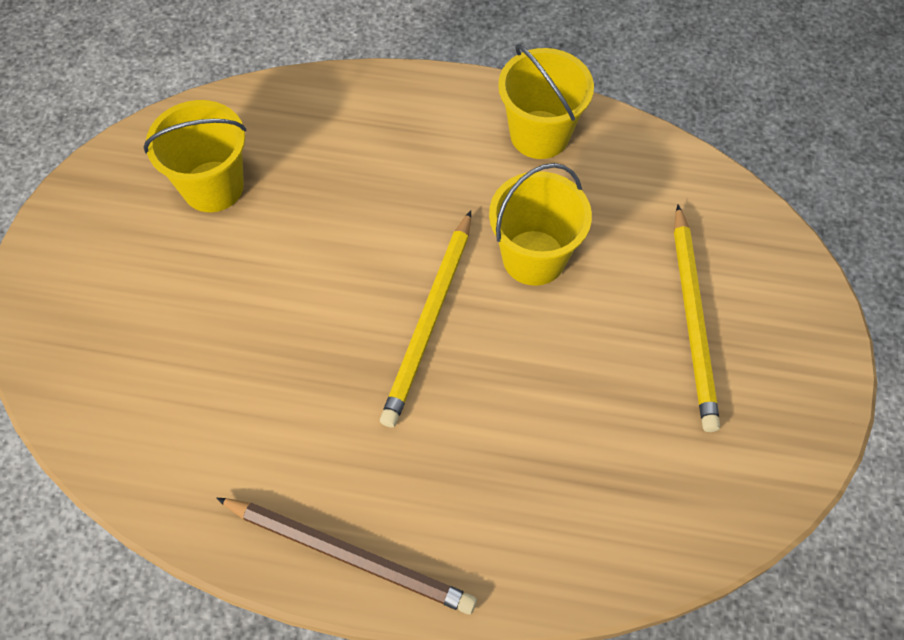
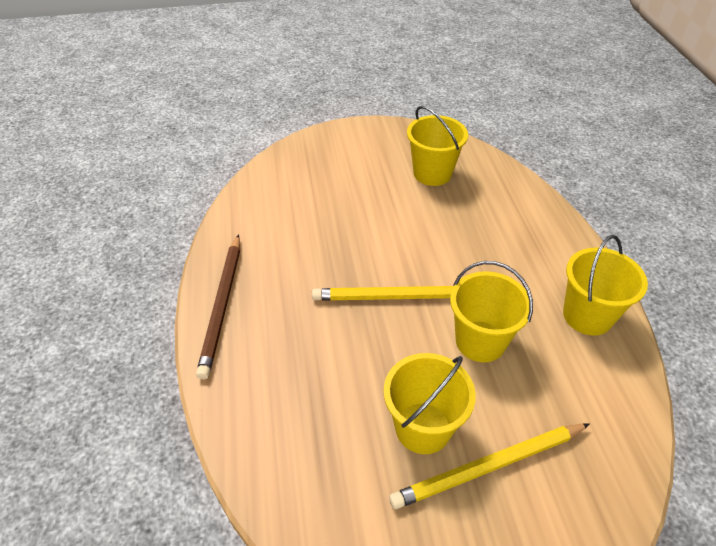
camera: 70 degrees right, 15 degrees down
none -> yellow bucket [384,353,476,454]

